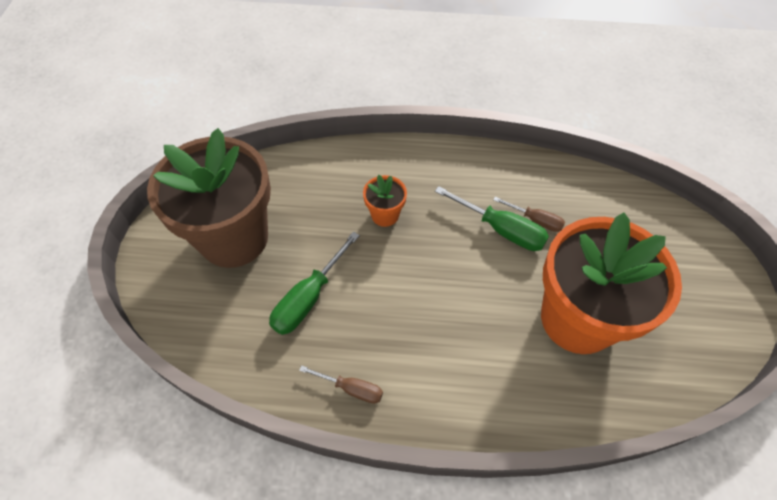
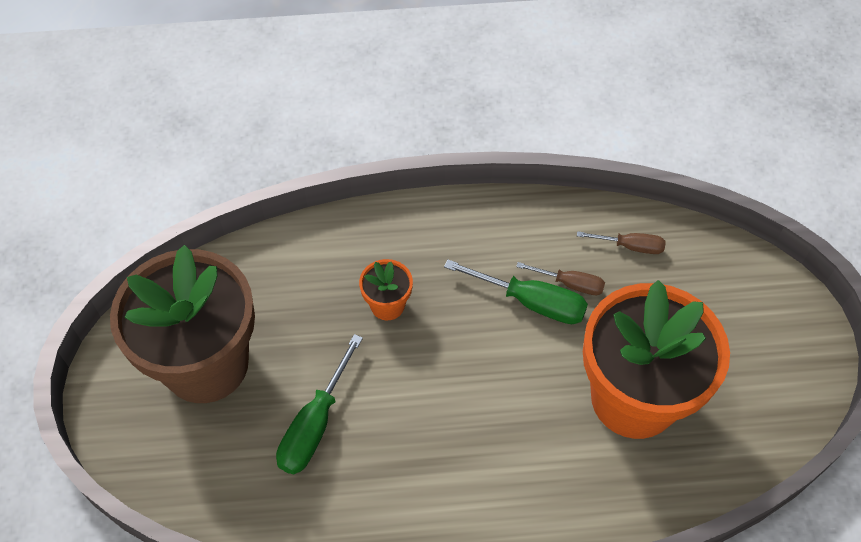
camera: 10 degrees left, 0 degrees up
brown screwdriver [299,365,383,404] -> brown screwdriver moved to [577,231,666,254]

